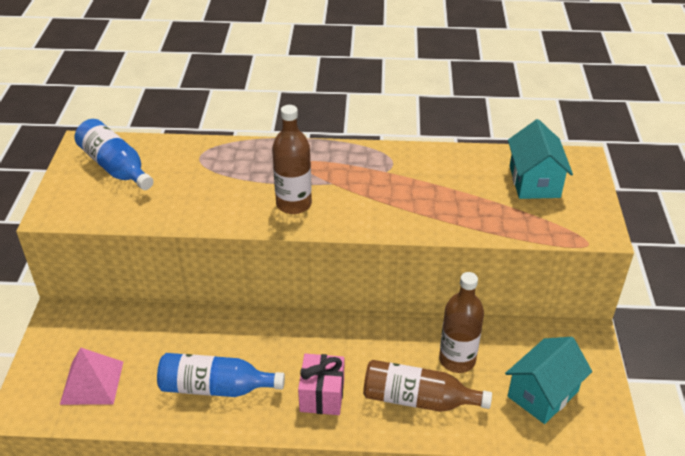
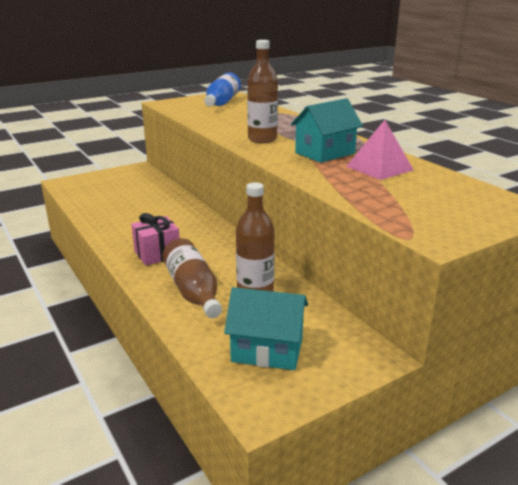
camera: 55 degrees right, 15 degrees down
pink pyramid [60,348,123,405] -> pink pyramid moved to [346,120,414,180]
blue bottle [157,353,285,397] -> none
turquoise house [508,119,573,199] -> turquoise house moved to [291,98,363,163]

